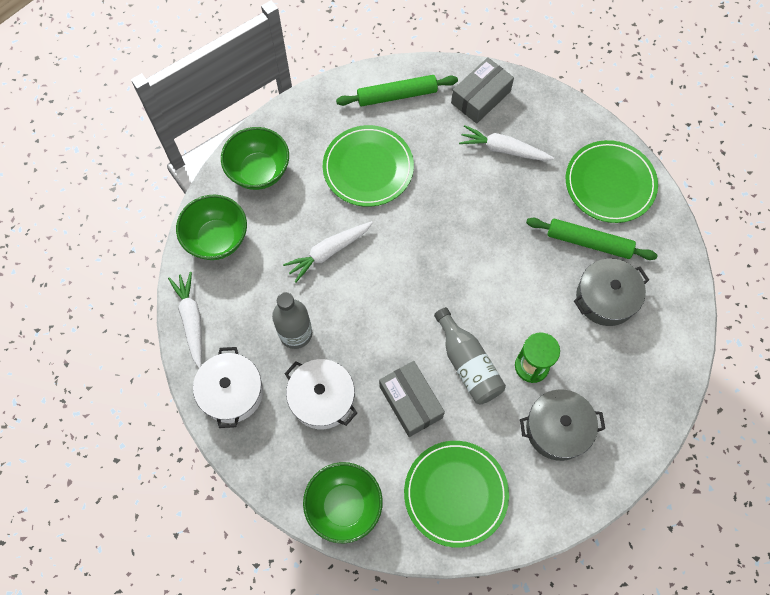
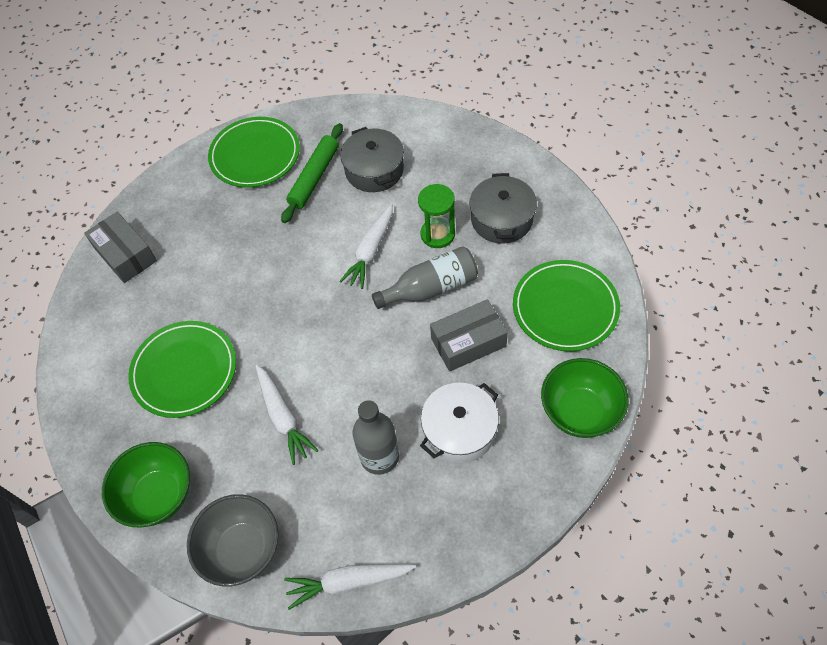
camera: 80 degrees left, 10 degrees down
green bowl [176,194,247,260] -> grey bowl [187,494,279,586]
white pot [193,347,263,428] -> none
green rolling pin [336,75,458,106] -> none
white carrot [459,125,554,161] -> white carrot moved to [339,204,393,289]

